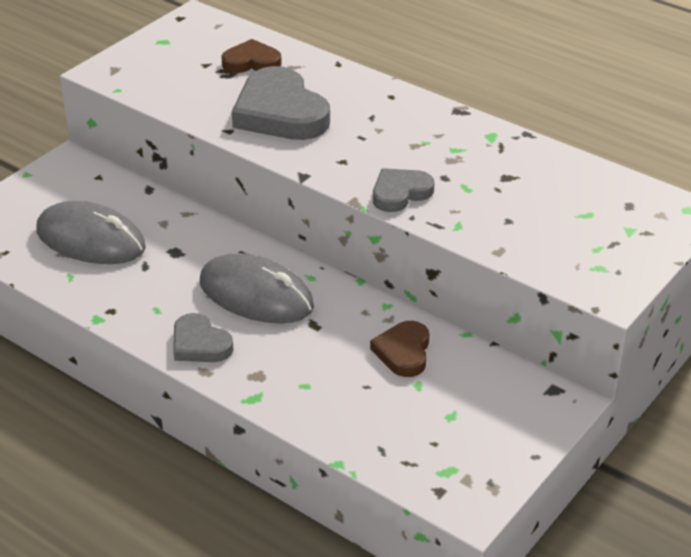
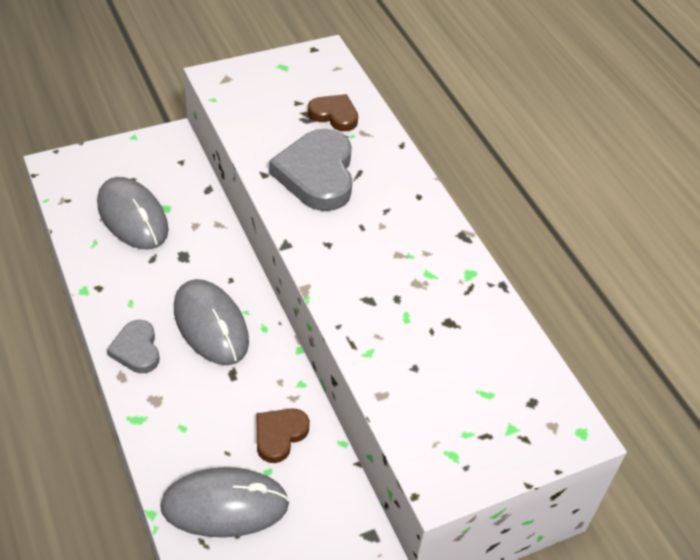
camera: 25 degrees right, 10 degrees up
grey heart [373,168,435,212] -> none
none -> grey mouse [160,467,290,538]

